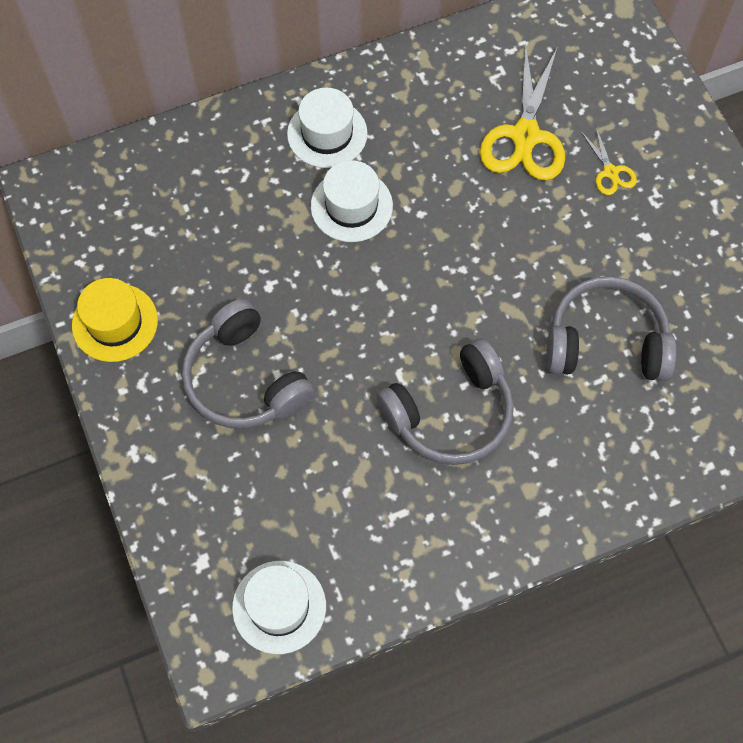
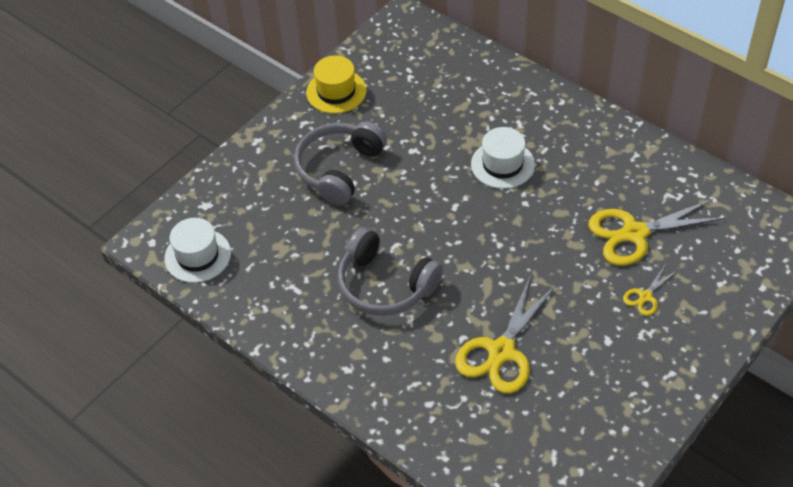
camera: 65 degrees right, 15 degrees down
white hat [287,88,368,168] -> none
grey headphones [546,276,677,381] -> yellow scissors [455,275,557,394]

